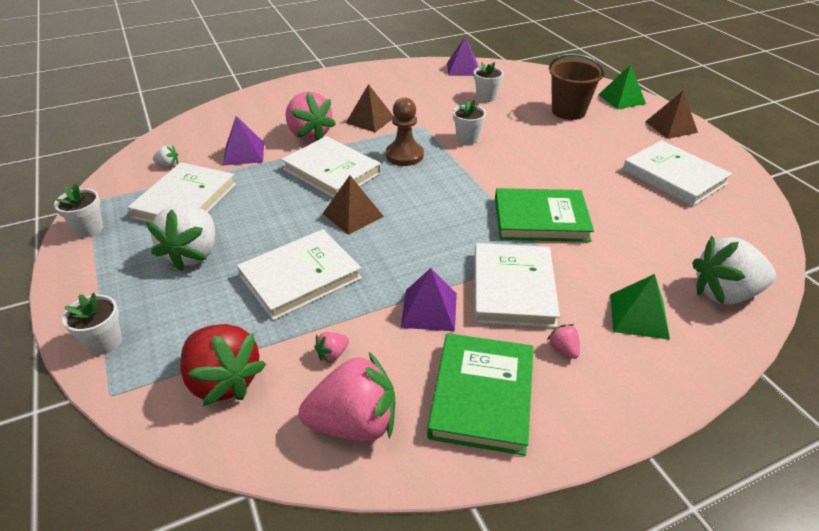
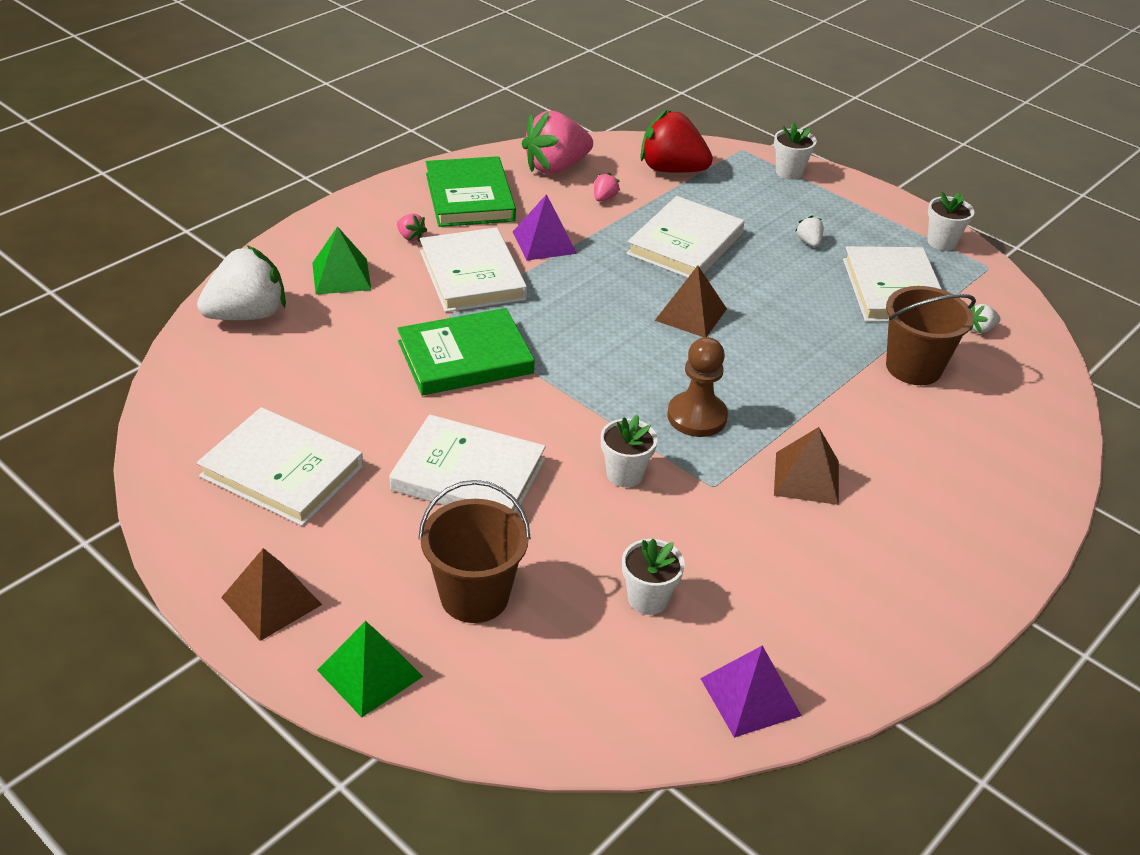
camera: 155 degrees right, 0 degrees up
white strawberry [146,205,215,271] -> white strawberry [795,216,824,247], size x0.41
purple pyramid [223,116,264,165] -> brown bucket [886,286,976,385]
white book [281,136,381,198] -> white book moved to [389,414,546,513]
pink strawberry [286,92,336,141] -> none

